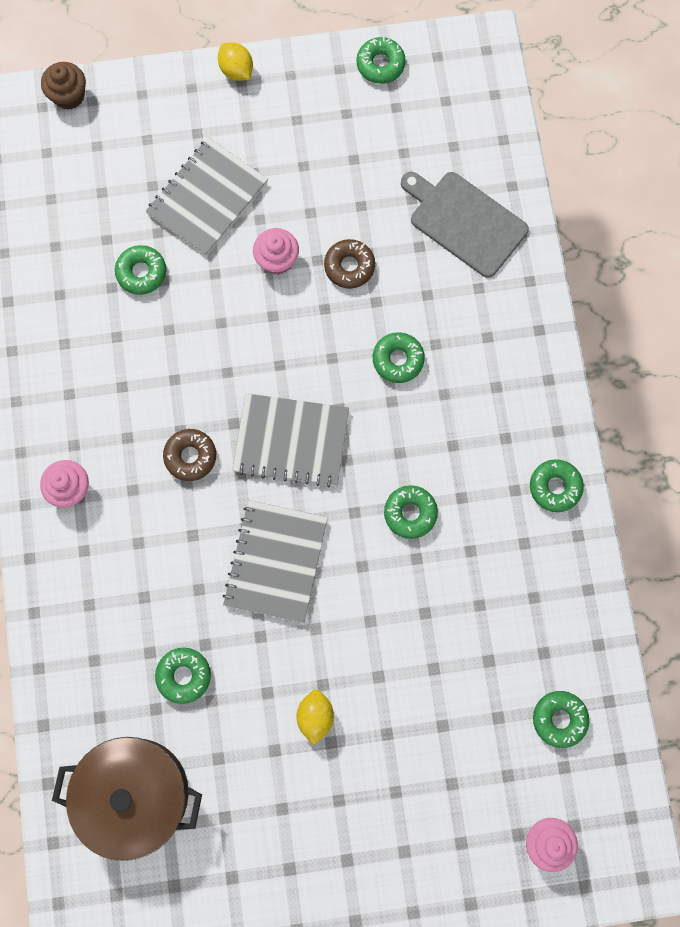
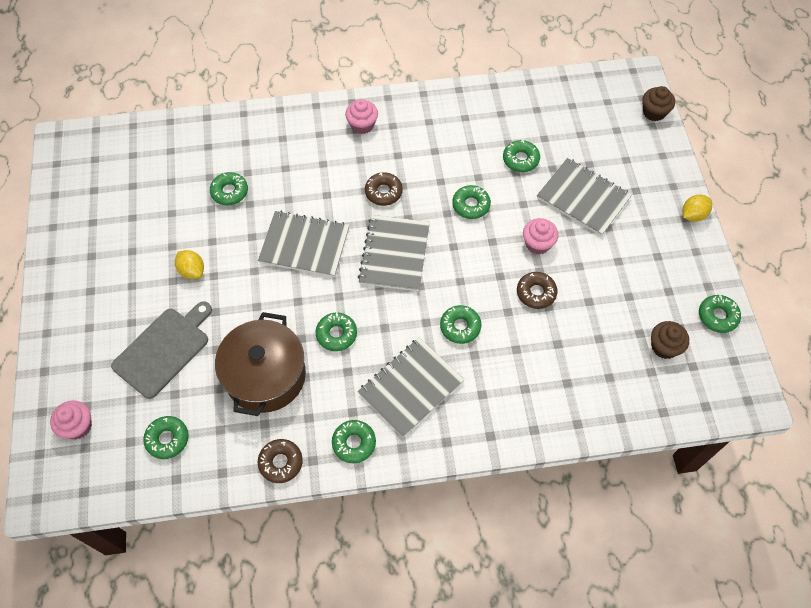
camera: 90 degrees right, 15 degrees down
brown pot [52,737,202,861] -> brown pot moved to [215,312,306,416]
yellow lemon [296,689,334,745] -> yellow lemon turned 45 degrees clockwise [175,250,204,279]
grey cutting board [401,172,529,278] -> grey cutting board moved to [111,301,212,399]
none -> brown donut [258,439,303,483]
none -> grey notebook [358,337,464,437]
none -> green donut [452,185,491,219]
none -> brown cupcake [651,321,689,359]

